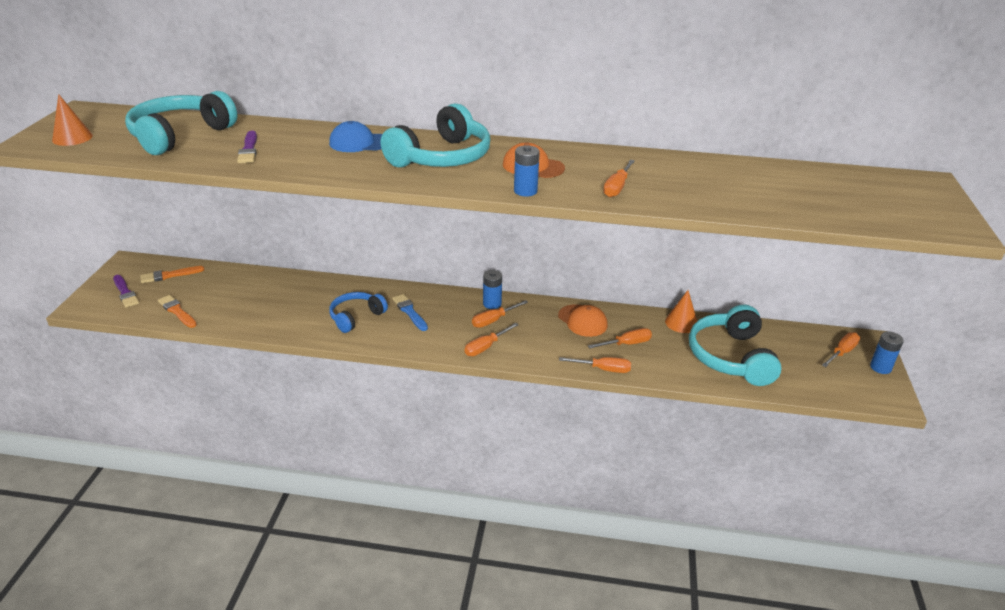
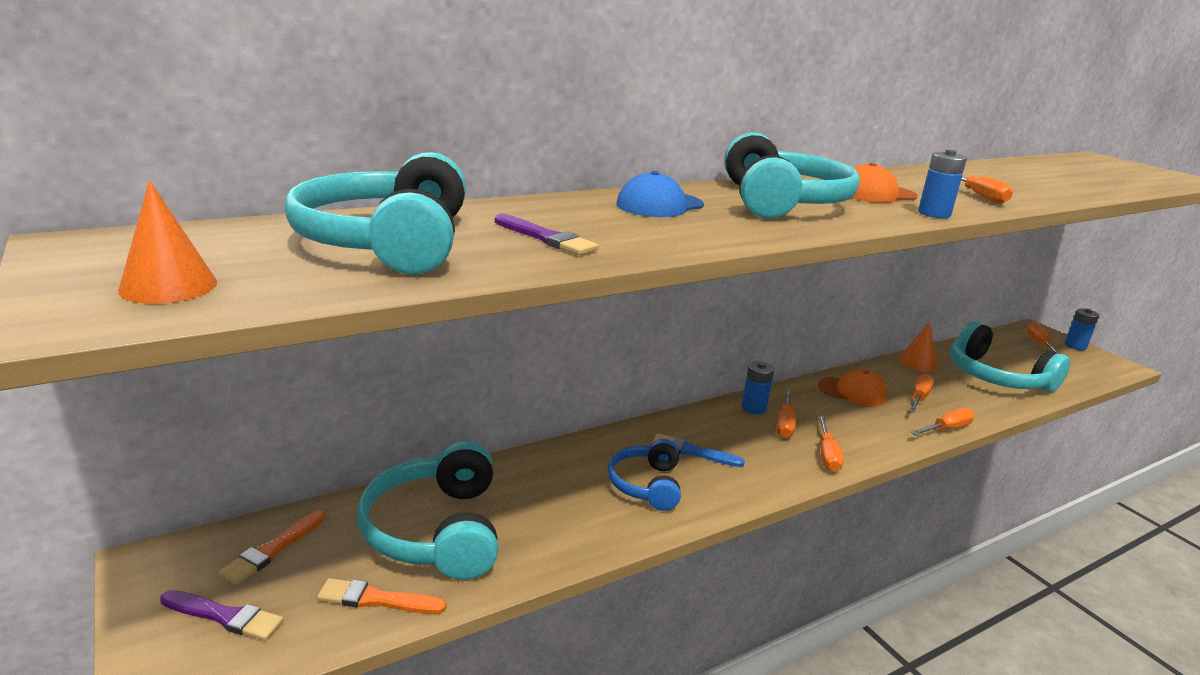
camera: 40 degrees left, 10 degrees down
none -> turquoise headphones [357,441,498,580]

